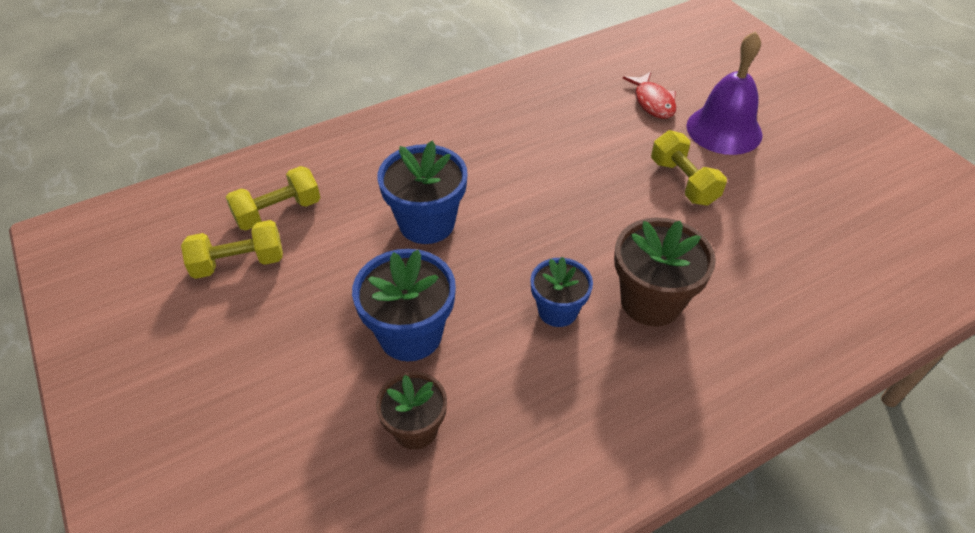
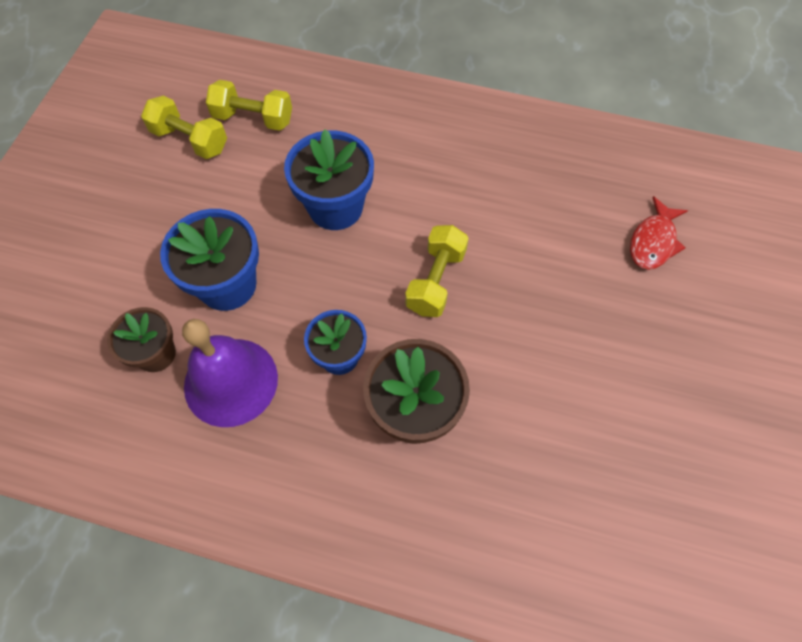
camera: 45 degrees right, 15 degrees up
yellow dumbbell [651,130,727,206] -> yellow dumbbell moved to [405,225,469,317]
purple bell [686,31,763,155] -> purple bell moved to [182,319,278,427]

